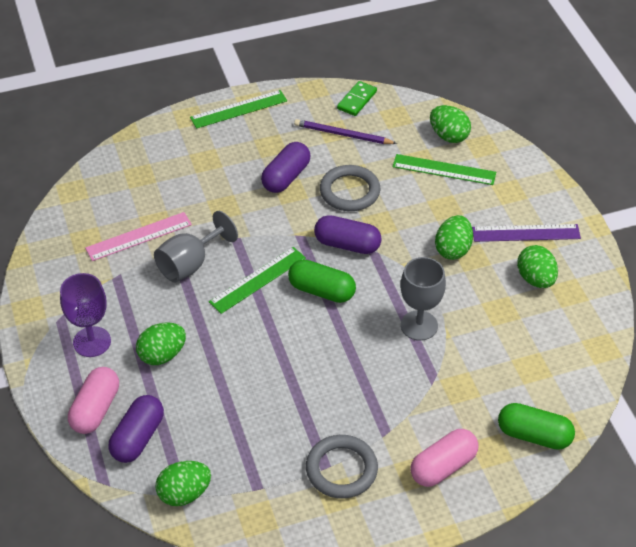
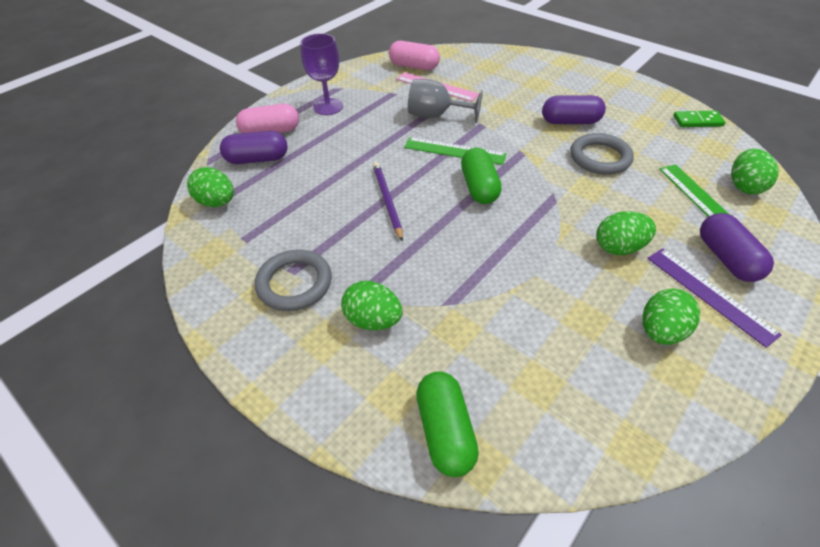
camera: 60 degrees right, 0 degrees up
green egg [136,322,186,365] -> green egg moved to [341,281,403,330]
green ruler [190,90,287,129] -> none
purple pencil [294,119,397,144] -> purple pencil moved to [373,162,403,242]
purple capsule [314,215,382,254] -> purple capsule moved to [700,213,774,282]
grey goblet [401,257,446,341] -> none
pink capsule [410,429,478,487] -> pink capsule moved to [389,41,440,70]

